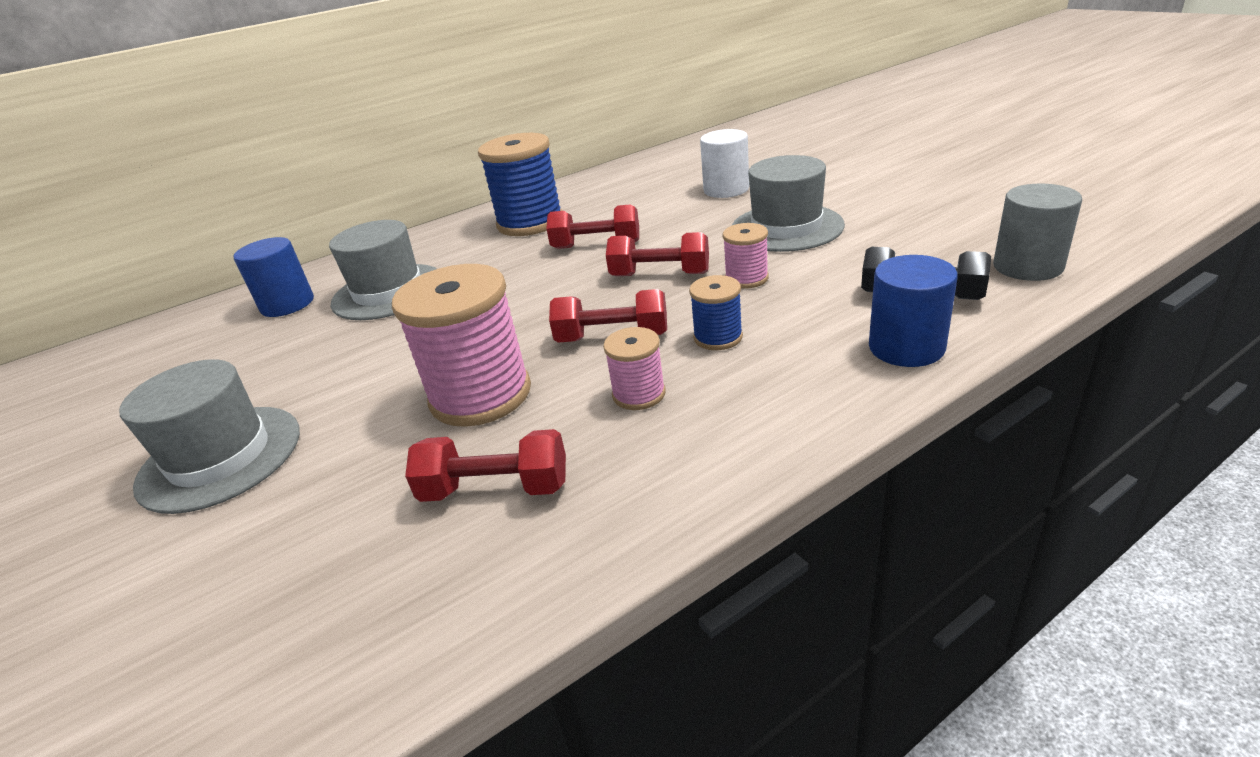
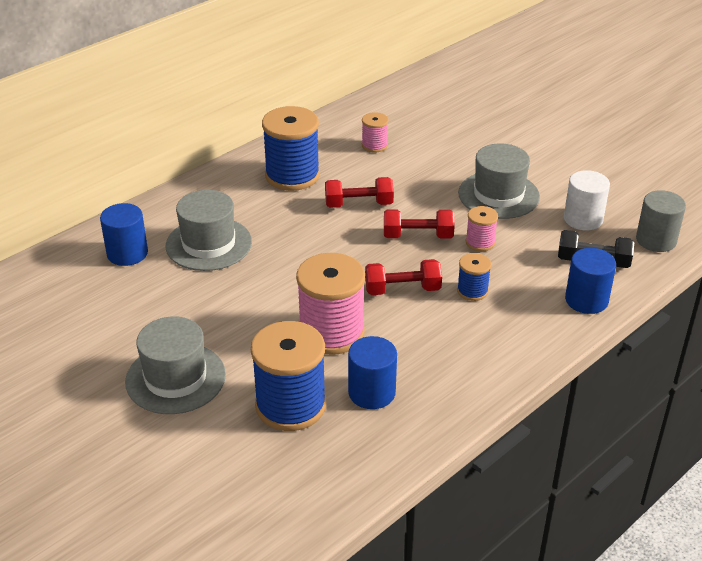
camera: 15 degrees left, 5 degrees up
red dumbbell [405,429,566,502] -> blue cylinder [348,336,397,409]
pink spool [603,327,666,410] -> pink spool moved to [362,112,389,153]
white cylinder [700,129,749,198] -> white cylinder moved to [564,170,610,230]
none -> blue spool [251,321,326,431]

